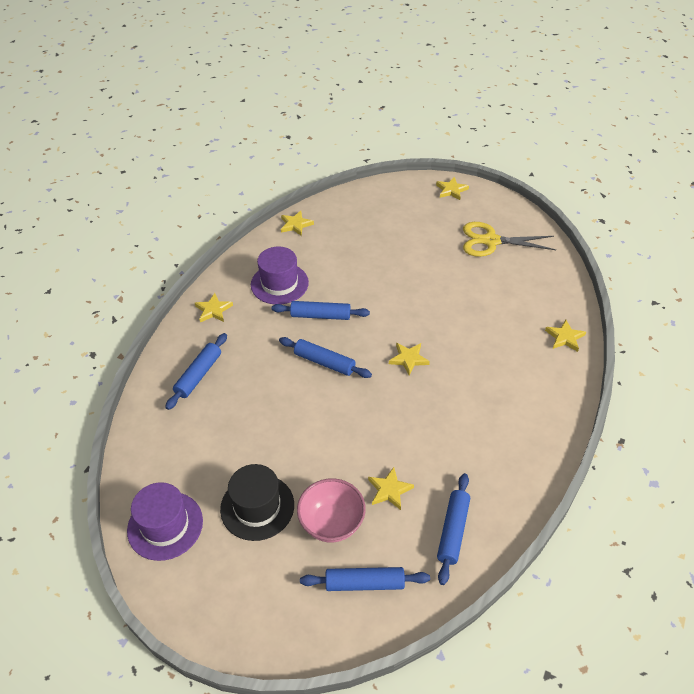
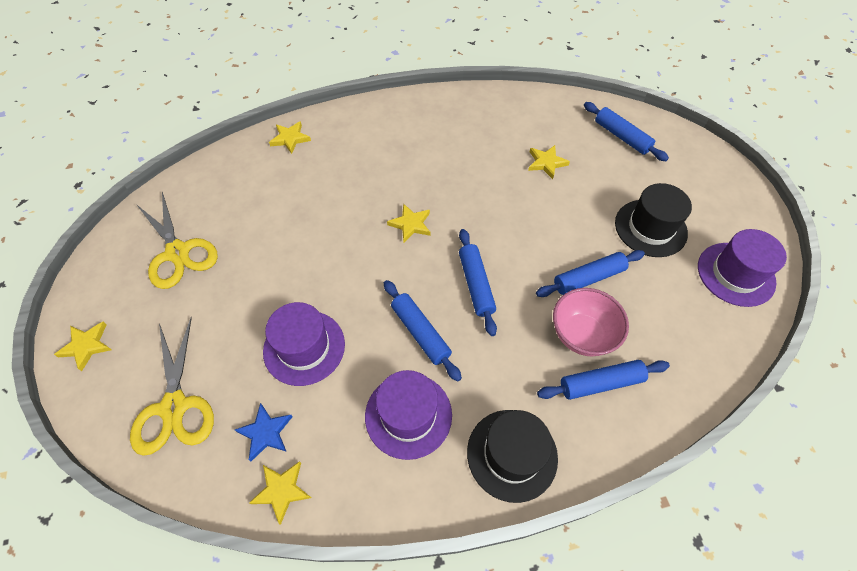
camera: 130 degrees left, 10 degrees up
yellow star [195,293,233,322] -> black hat [467,410,558,503]
pink bowl [297,479,366,543] -> pink bowl moved to [553,288,629,357]
blue rolling pin [437,473,470,585] -> blue rolling pin moved to [536,250,645,297]
none -> yellow scissors [130,317,214,456]
none -> blue star [235,403,293,461]
none -> purple hat [263,302,345,386]

